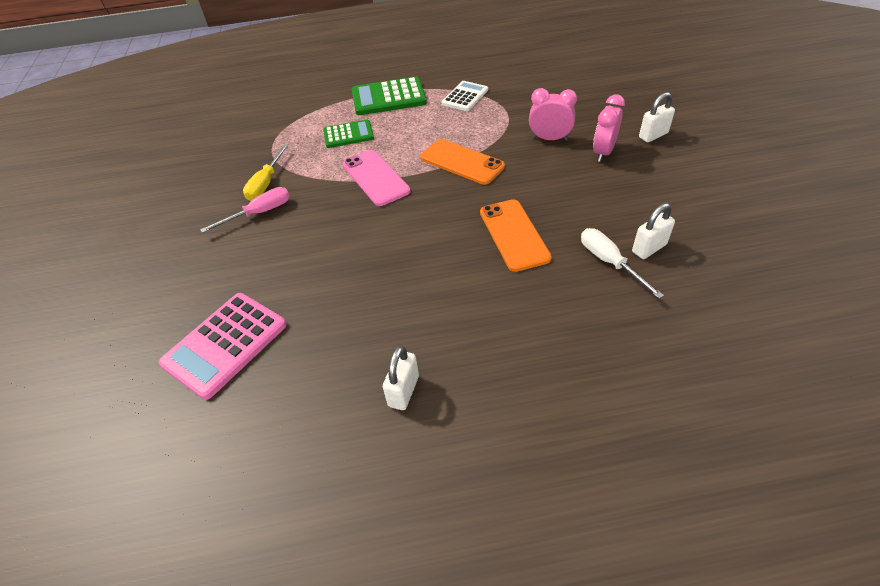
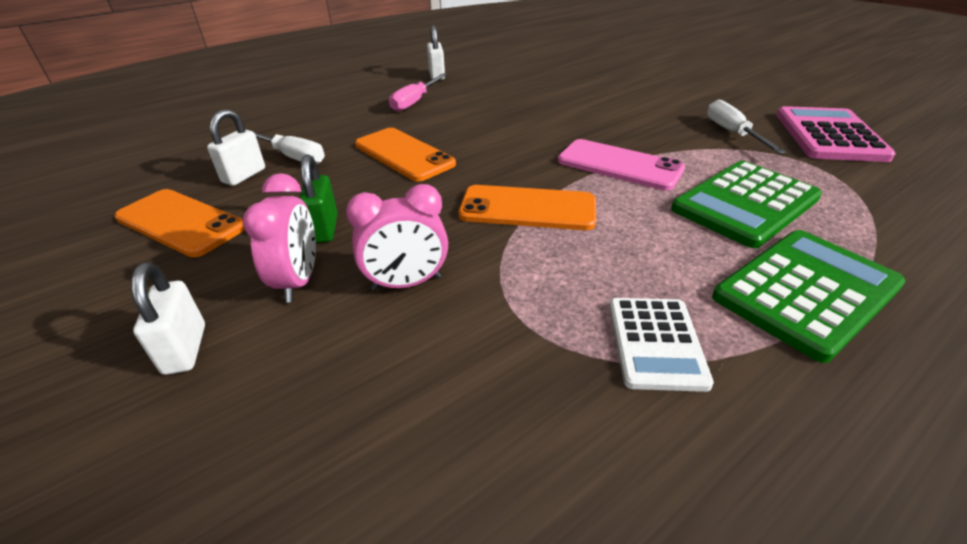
camera: 150 degrees right, 10 degrees down
pink calculator [158,293,287,400] -> pink calculator moved to [776,106,896,162]
pink screwdriver [200,187,290,233] -> pink screwdriver moved to [389,74,448,112]
yellow screwdriver [243,144,289,201] -> white screwdriver [707,100,786,154]
green calculator [323,120,374,148] -> green calculator [671,161,822,248], size x1.58
white padlock [639,92,675,142] -> white padlock turned 45 degrees counterclockwise [131,262,205,375]
none -> orange phone [114,189,245,257]
none -> green padlock [299,154,338,243]

